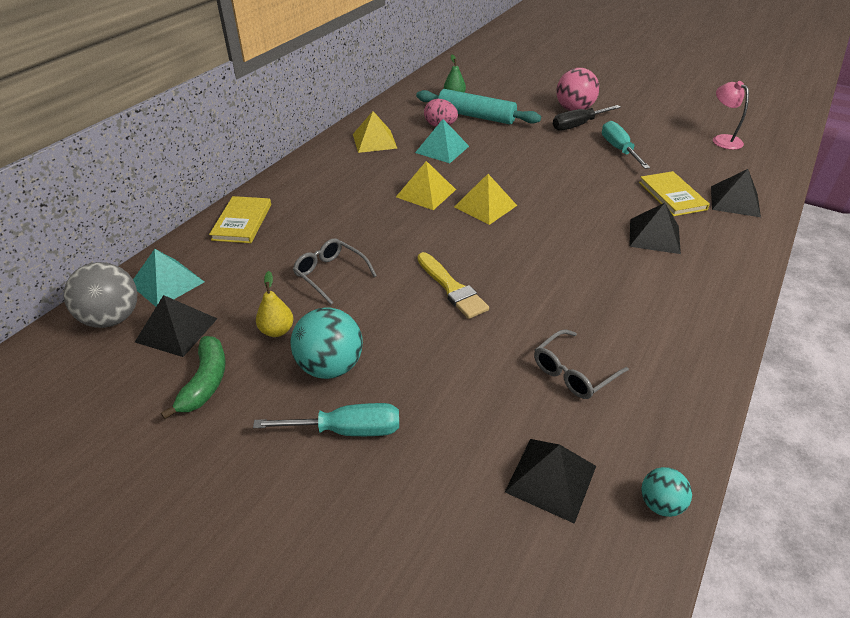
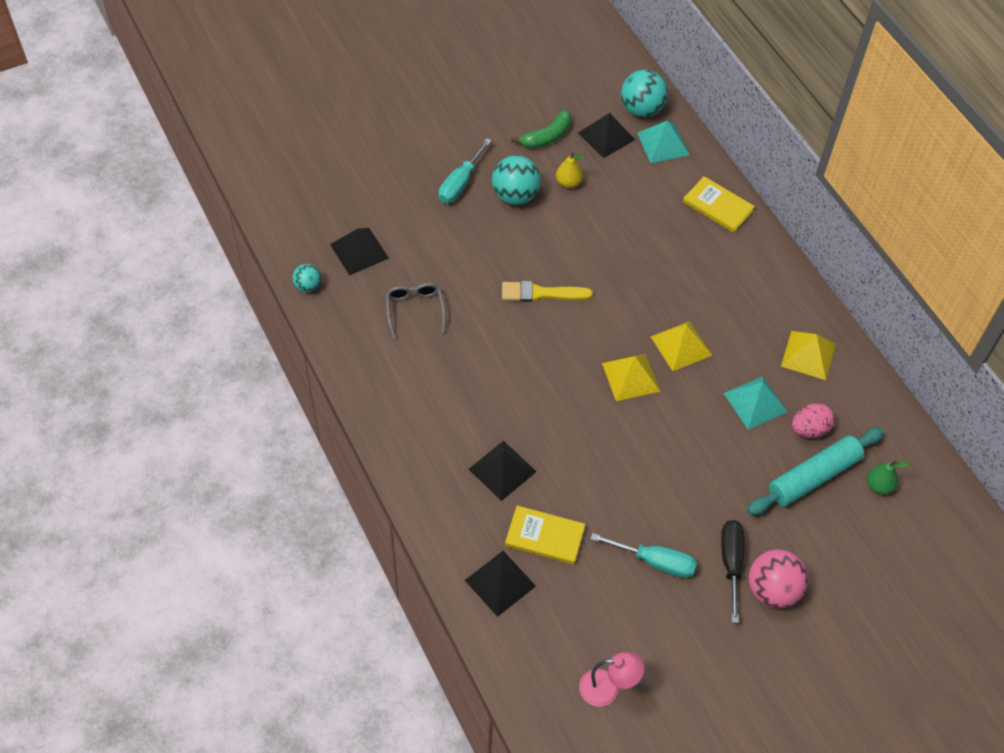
camera: 120 degrees right, 15 degrees up
grey ball [64,262,137,328] -> turquoise ball [621,70,668,117]
green banana [161,336,226,419] -> green banana turned 75 degrees counterclockwise [511,109,571,149]
grey glasses [293,238,377,304] -> none

